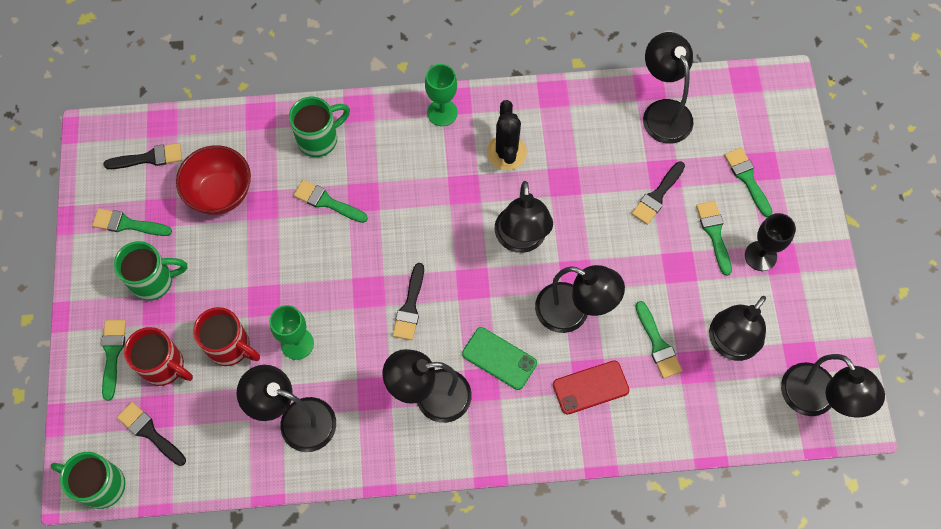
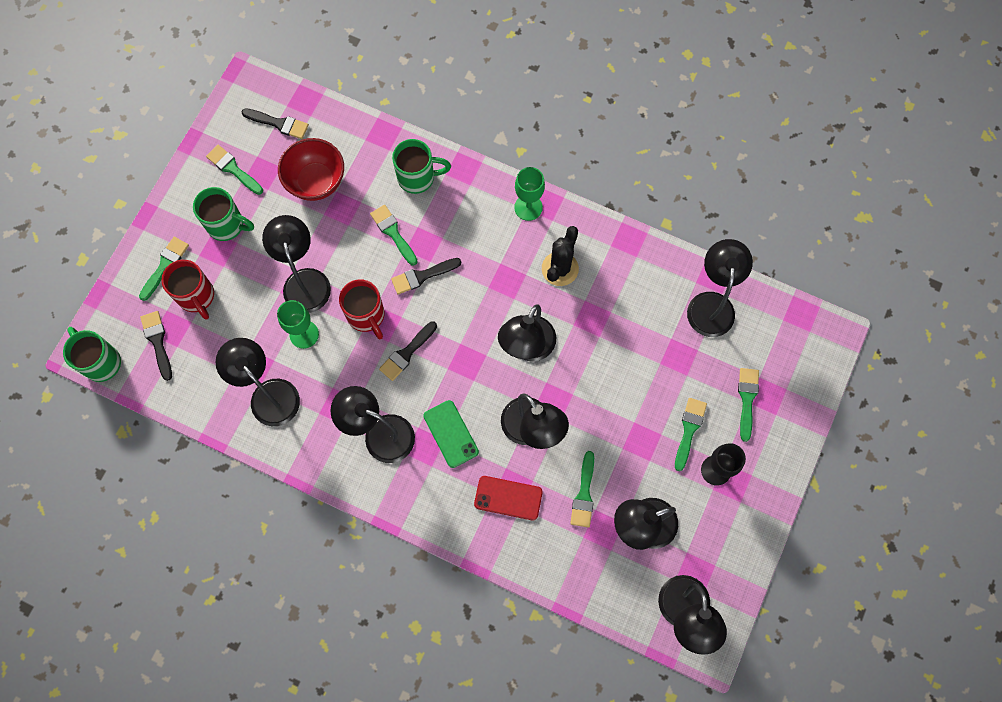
camera: 30 degrees right, 5 degrees up
red mug [193,307,260,366] -> red mug moved to [339,279,385,339]
black brush [631,162,685,225] -> black brush moved to [391,258,461,295]
none -> black lamp [262,215,331,313]

